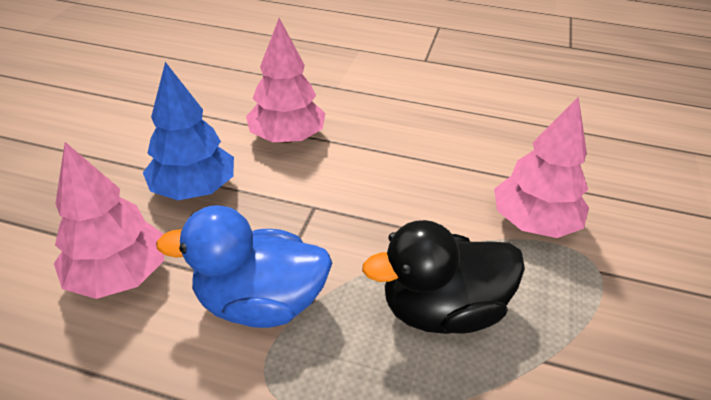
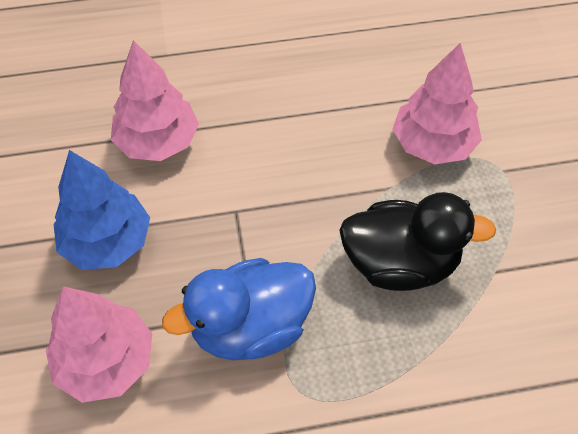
camera: 25 degrees left, 15 degrees up
black duck [362,220,525,334] -> black duck turned 135 degrees counterclockwise [339,192,496,291]

